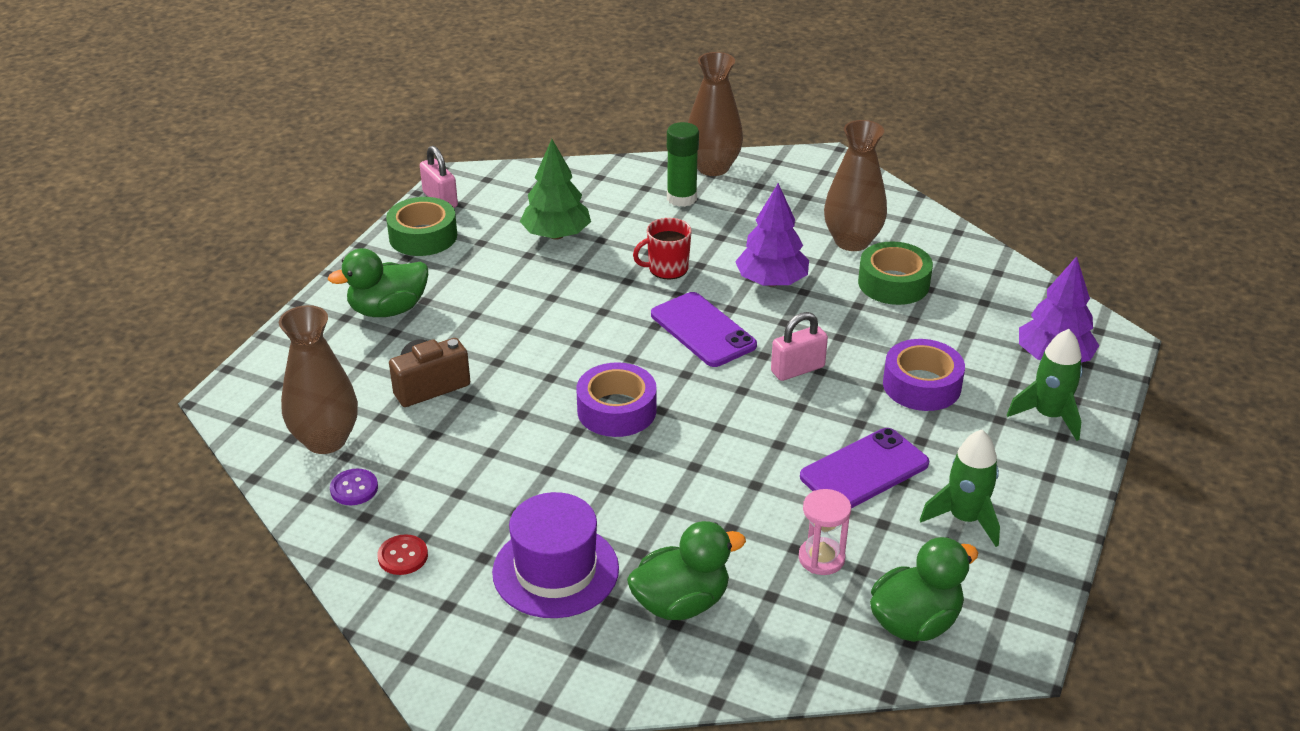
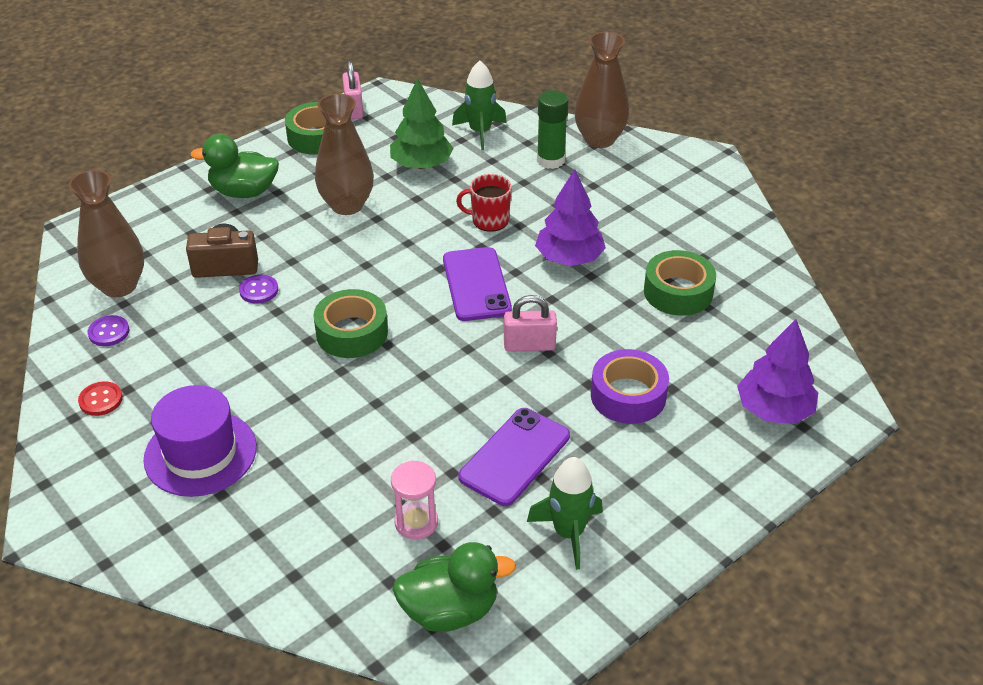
camera: 25 degrees right, 5 degrees up
purple tape [576,362,657,437] -> green tape [313,289,388,358]
green duck [627,521,746,620] -> none
purple phone [800,428,929,508] -> purple phone turned 45 degrees counterclockwise [459,408,570,506]
brown vase [824,120,887,251] -> brown vase moved to [315,93,374,215]
green rocket [1007,329,1083,441] -> green rocket moved to [452,61,506,150]
none -> purple button [239,275,278,304]

